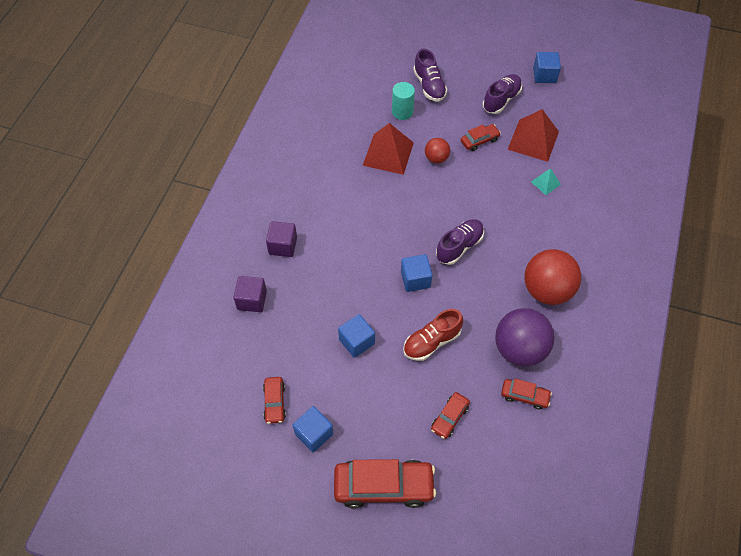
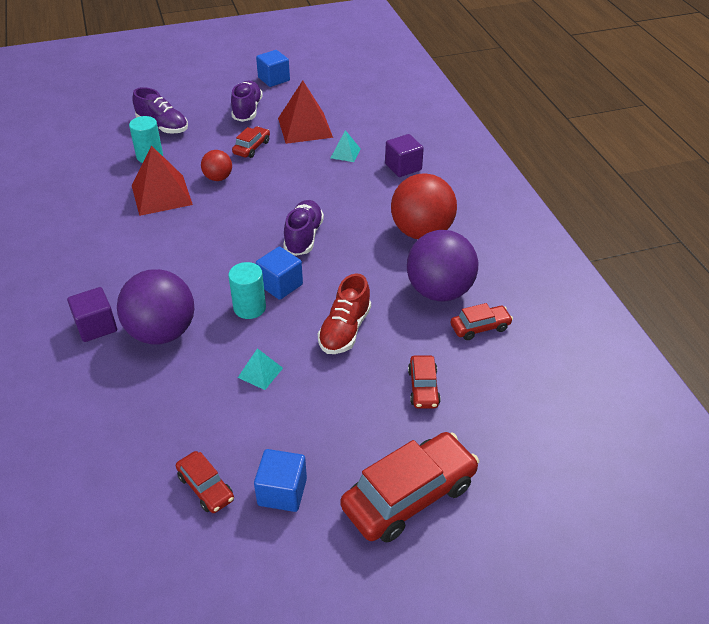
camera: 35 degrees left, 15 degrees down
purple cube [233,276,267,312] -> purple cube moved to [385,134,424,177]
blue cube [338,314,375,358] -> turquoise pyramid [238,348,283,390]
none -> purple ball [117,269,194,345]
none -> turquoise cylinder [228,262,266,319]

